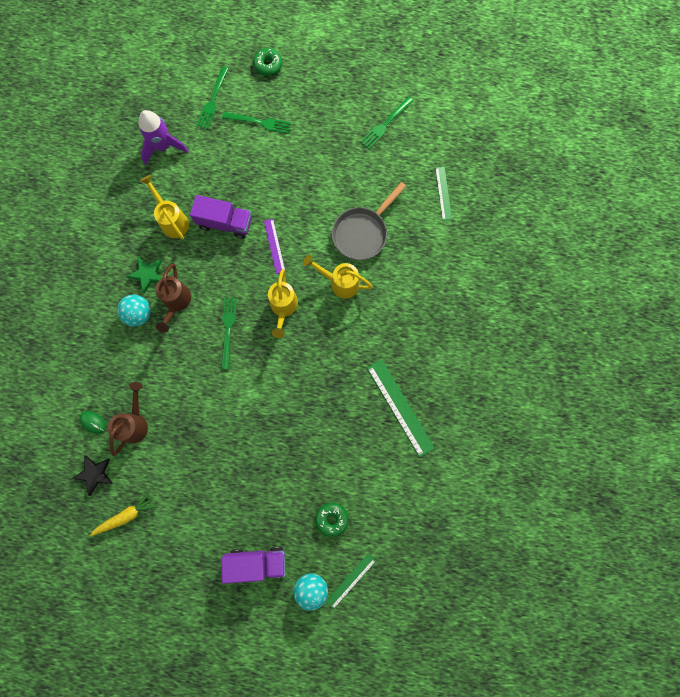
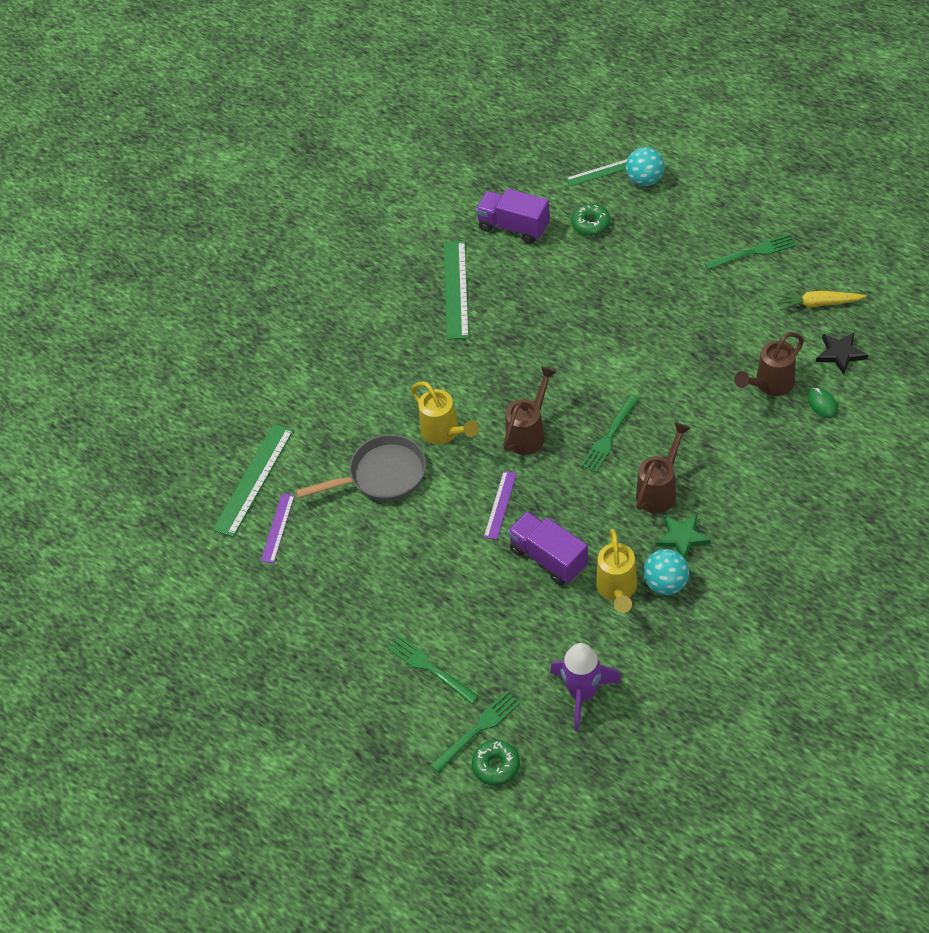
camera: 145 degrees left, 25 degrees down
turquoise ball [117,295,151,327] -> turquoise ball moved to [643,549,689,595]
purple truck [221,546,286,584] -> purple truck moved to [476,188,550,244]
green donut [253,48,282,76] -> green donut moved to [472,740,520,786]
yellow watering can [268,269,298,338] -> brown watering can [504,366,556,455]
green fork [360,97,413,149] -> green fork moved to [704,234,795,270]
green ruler [435,167,452,220] -> green ruler [213,424,294,537], size x1.71
none -> purple ruler [261,494,295,563]

